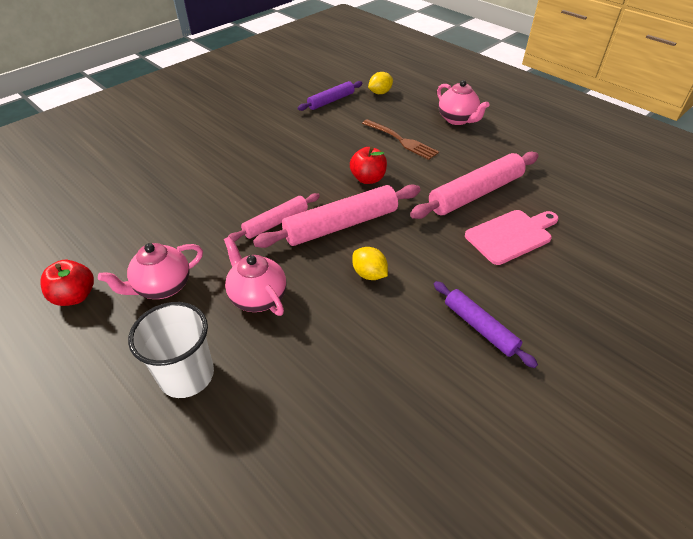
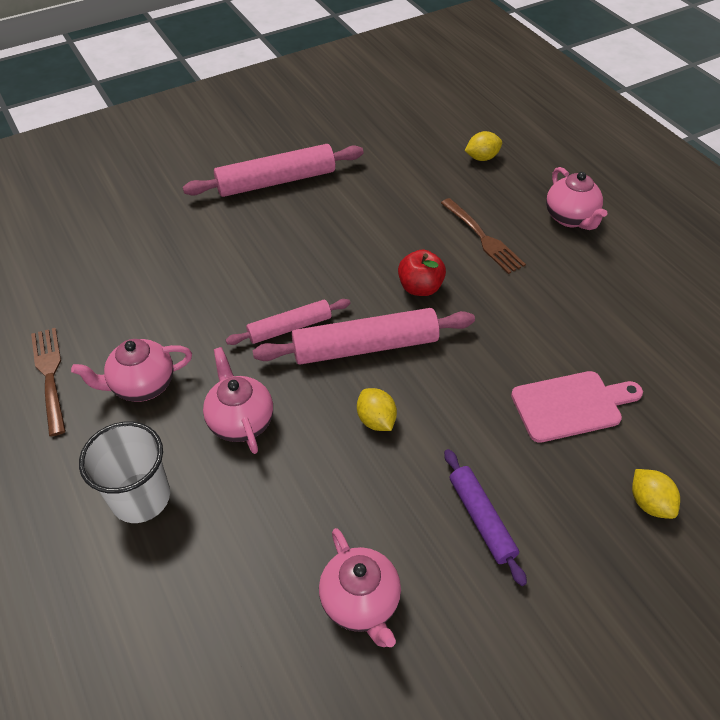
camera: 15 degrees right, 5 degrees up
red apple [41,260,94,306] -> brown fork [31,328,66,436]
purple rolling pin [298,81,363,111] -> none
pink rolling pin [410,152,538,219] -> pink rolling pin moved to [183,144,364,197]
none -> pink teapot [319,528,401,647]
none -> yellow lemon [632,469,680,519]

